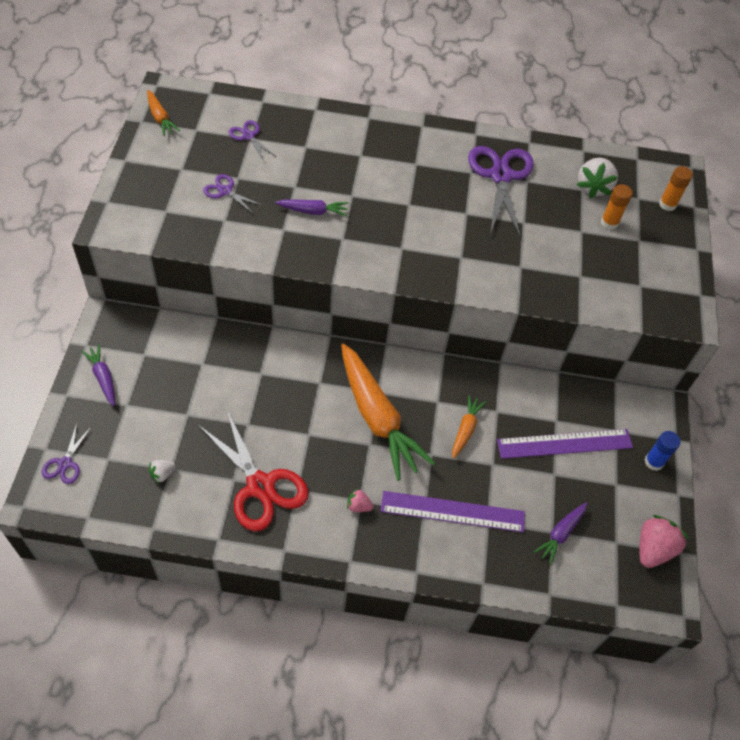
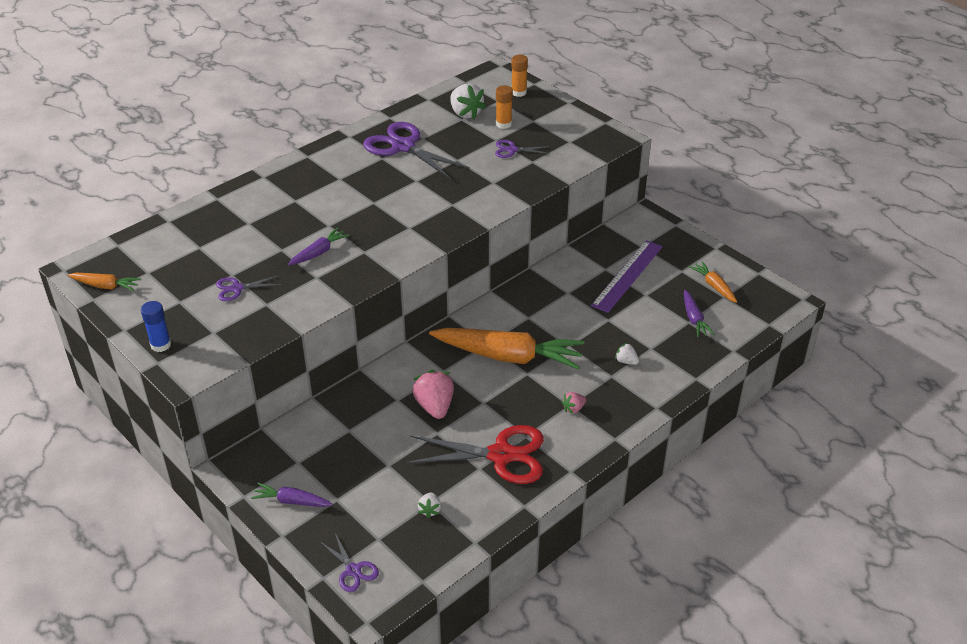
camera: 45 degrees left, 15 degrees down
purple scissors [228,120,277,161] -> purple scissors moved to [495,140,550,158]
purple ruler [381,491,525,532] -> white strawberry [615,343,639,365]
orange carrot [452,395,486,459] -> orange carrot moved to [689,261,737,303]
pink strawberry [639,515,689,568] -> pink strawberry moved to [412,370,454,419]
blue glue stick [644,431,681,471] -> blue glue stick moved to [141,301,171,352]

